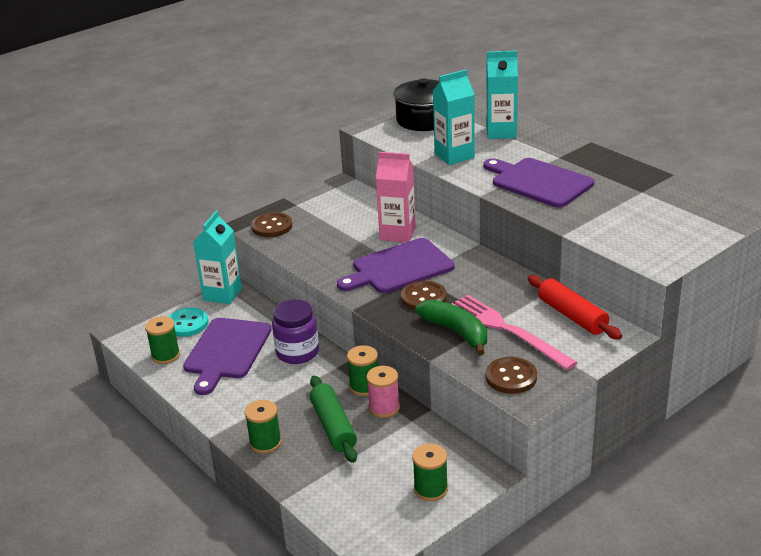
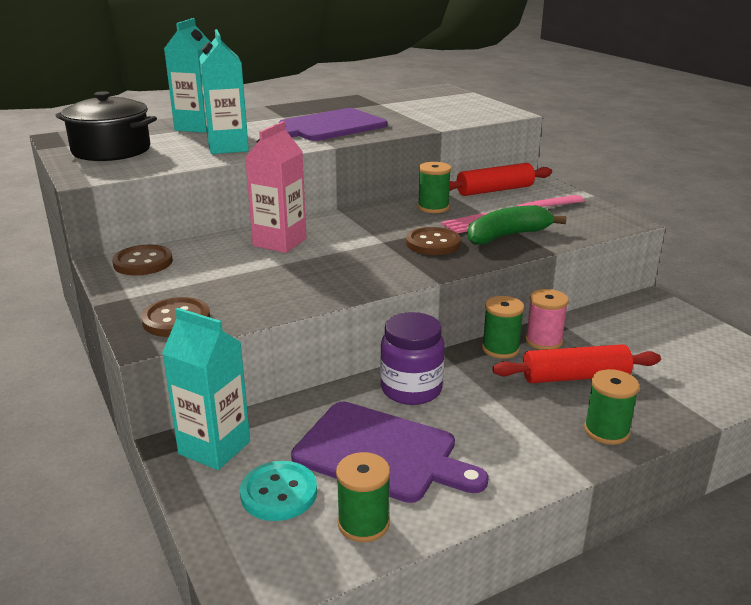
camera: 80 degrees left, 5 degrees down
green rolling pin [310,375,357,463] -> red rolling pin [493,344,661,383]
purple cutting board [337,238,455,293] -> none
green spool [412,444,448,501] -> green spool moved to [418,162,451,213]
brown button [486,357,537,394] -> brown button moved to [112,245,173,276]

